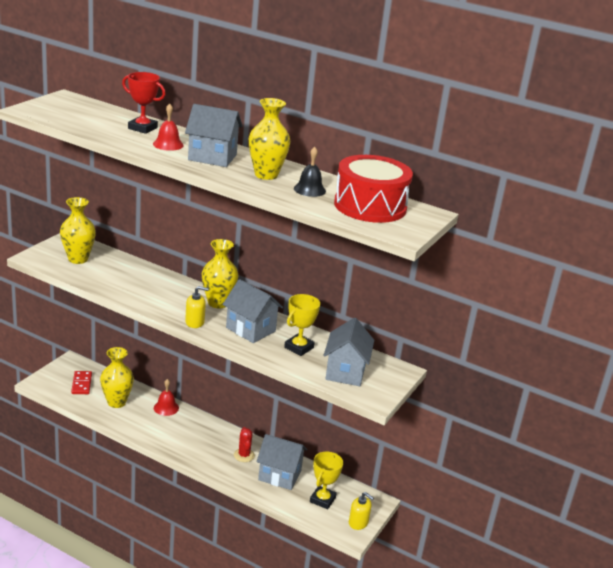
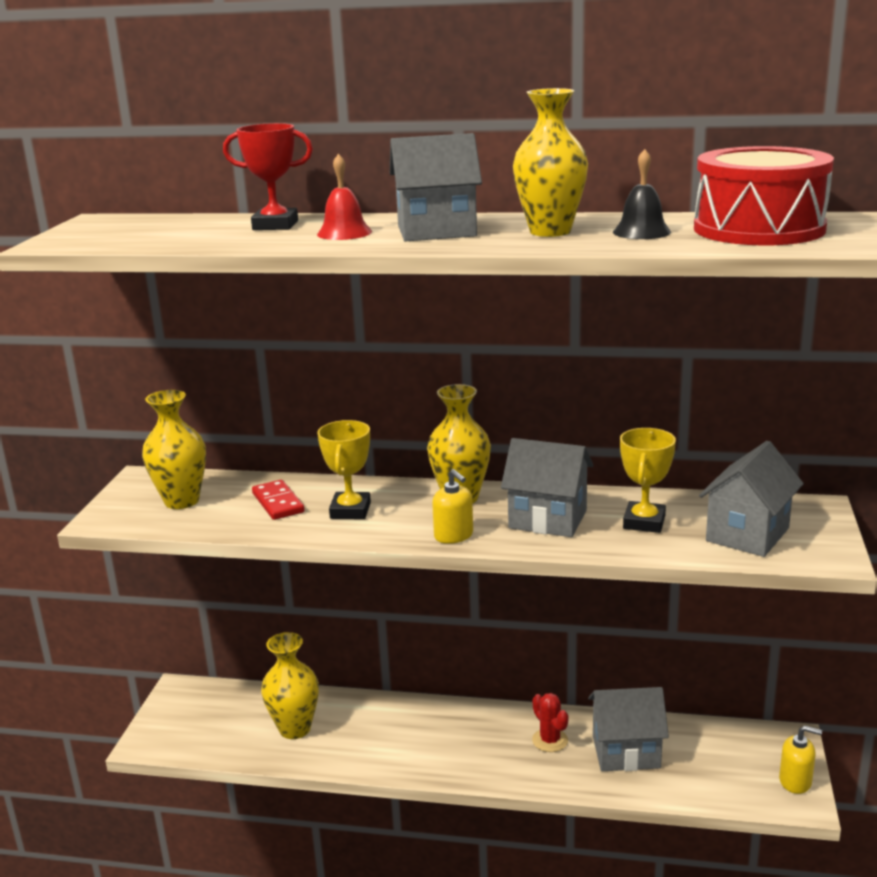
camera: 15 degrees left, 5 degrees down
red domino [71,371,92,394] -> red domino moved to [252,480,305,520]
red bell [154,379,179,416] -> none
yellow soap dispenser [185,286,209,328] -> yellow soap dispenser turned 75 degrees clockwise [432,469,473,544]
yellow trophy [310,452,343,509] -> yellow trophy moved to [317,420,371,519]
grey house [324,318,374,386] -> grey house turned 45 degrees clockwise [699,441,804,557]

